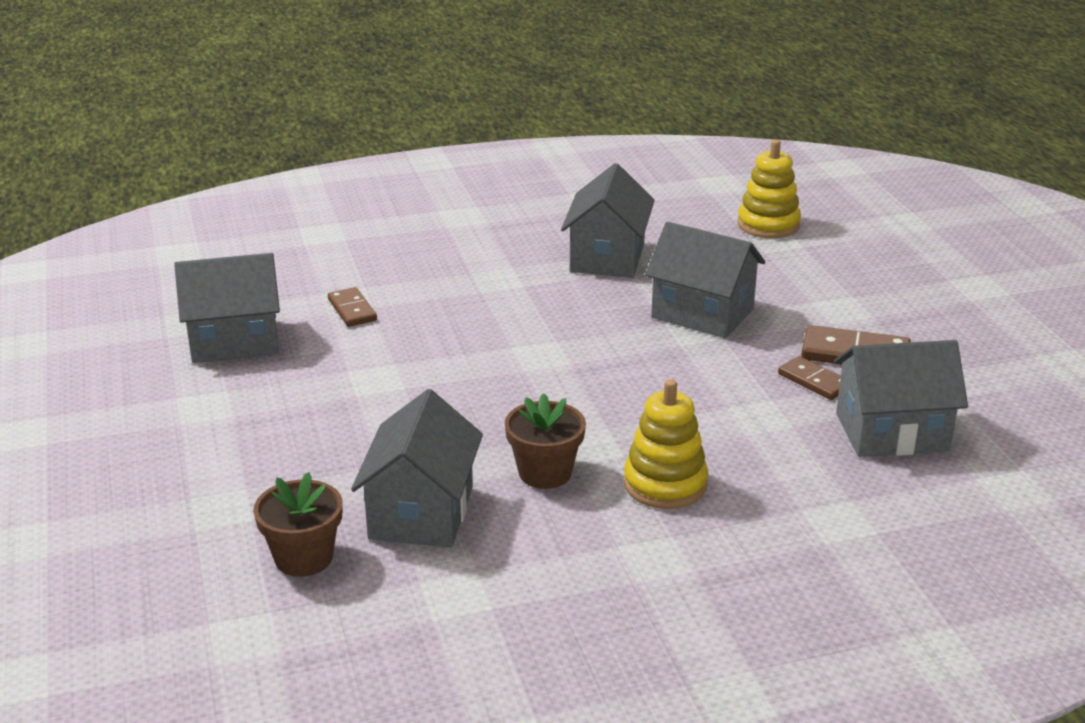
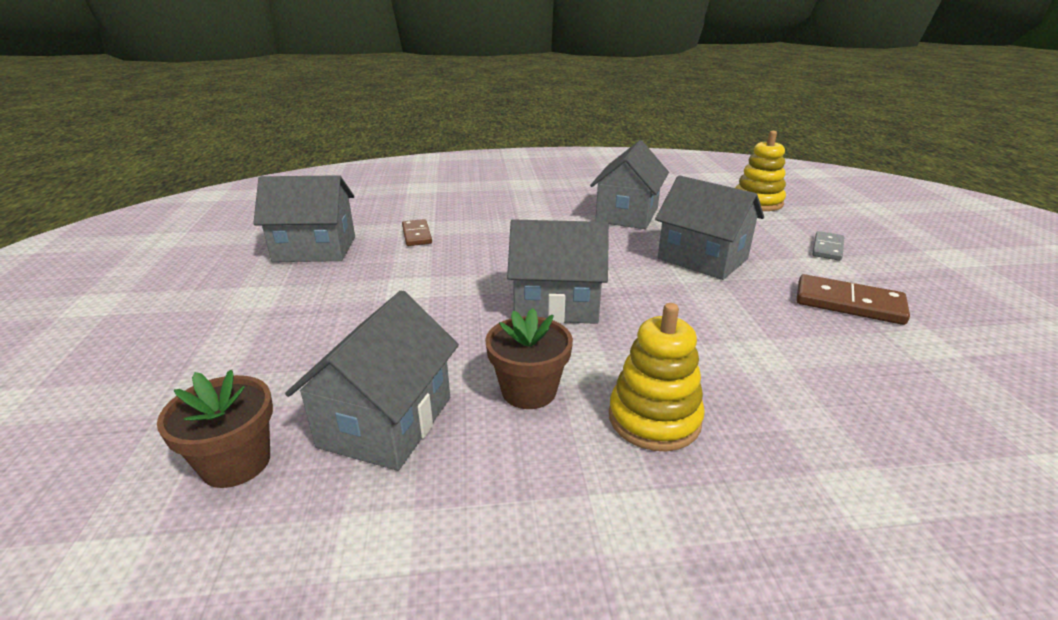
camera: 10 degrees right, 0 degrees up
brown domino [778,356,841,400] -> none
grey house [834,340,968,457] -> grey house moved to [507,219,609,324]
none -> grey domino [812,231,844,261]

